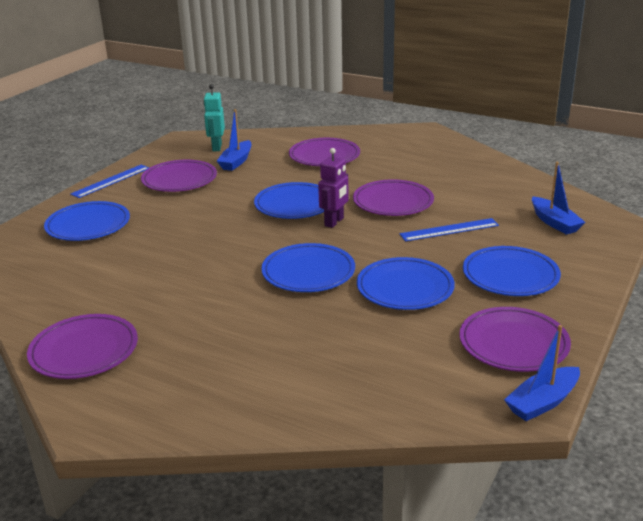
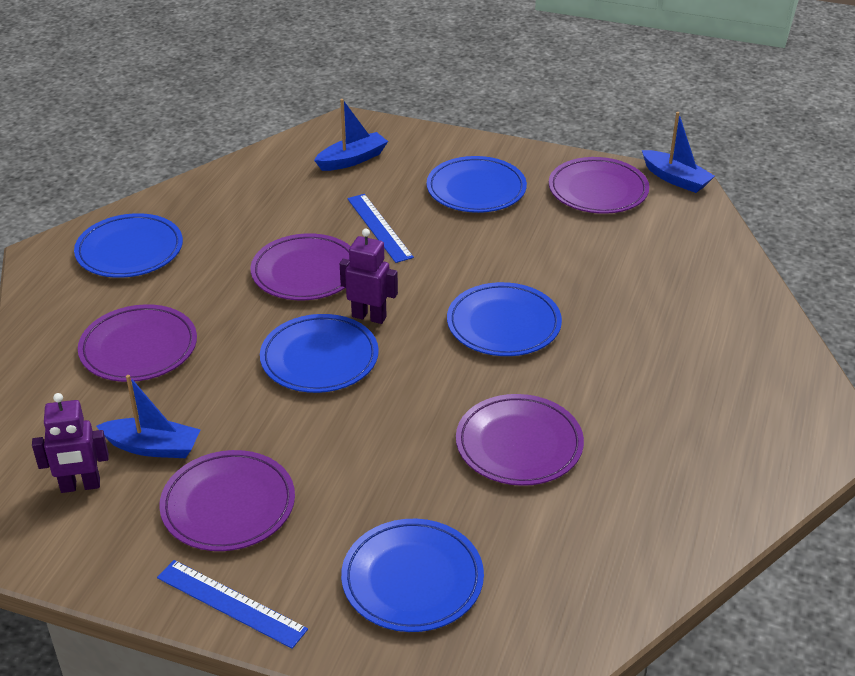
camera: 100 degrees left, 10 degrees up
purple plate [27,314,138,379] -> purple plate moved to [456,394,584,486]
turquoise robot [203,84,225,151] -> purple robot [32,393,109,493]
blue plate [357,257,455,310] -> blue plate moved to [74,213,183,278]

